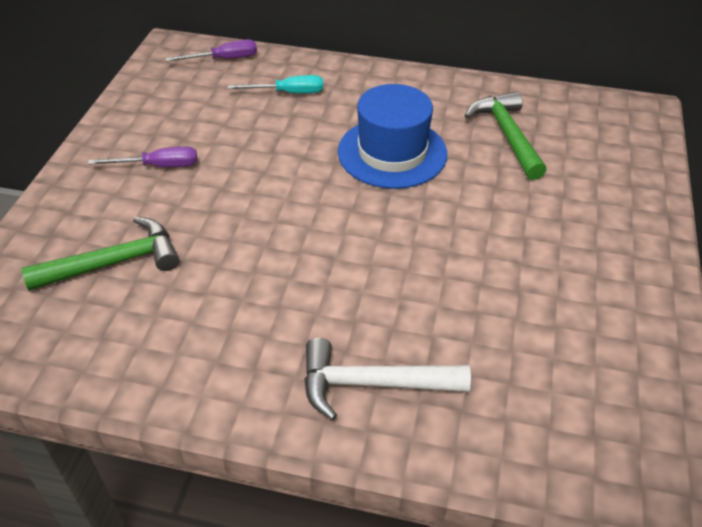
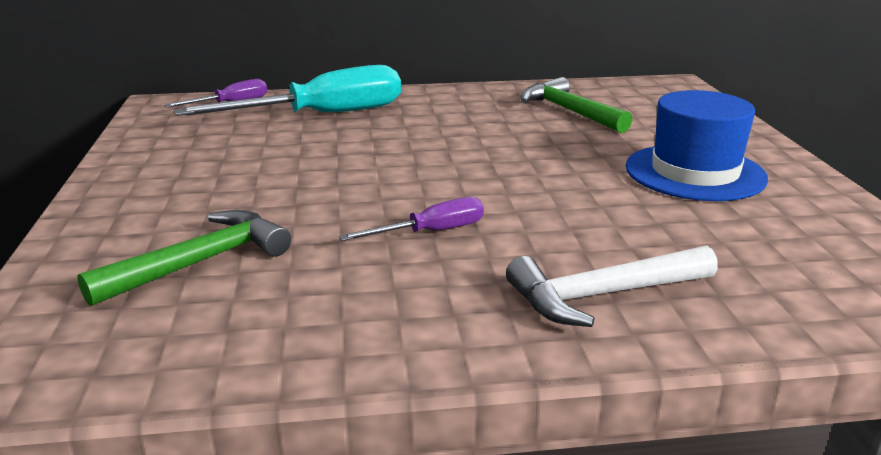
camera: 20 degrees left, 20 degrees down
purple screwdriver [88,146,197,167] -> purple screwdriver moved to [339,197,484,241]
turquoise screwdriver [228,75,323,93] -> turquoise screwdriver [174,65,401,116], size x2.06
blue hat [338,84,447,189] -> blue hat moved to [626,90,768,201]

